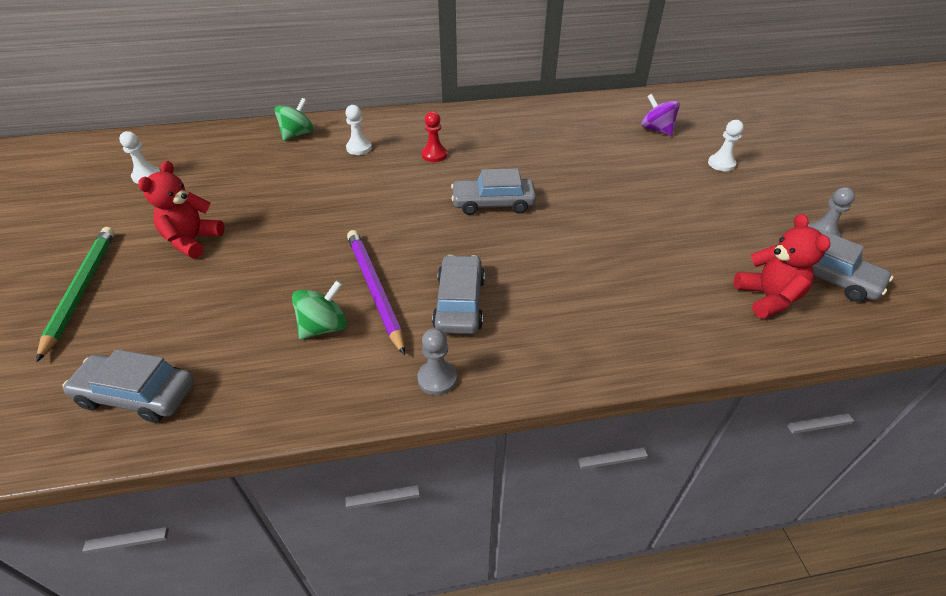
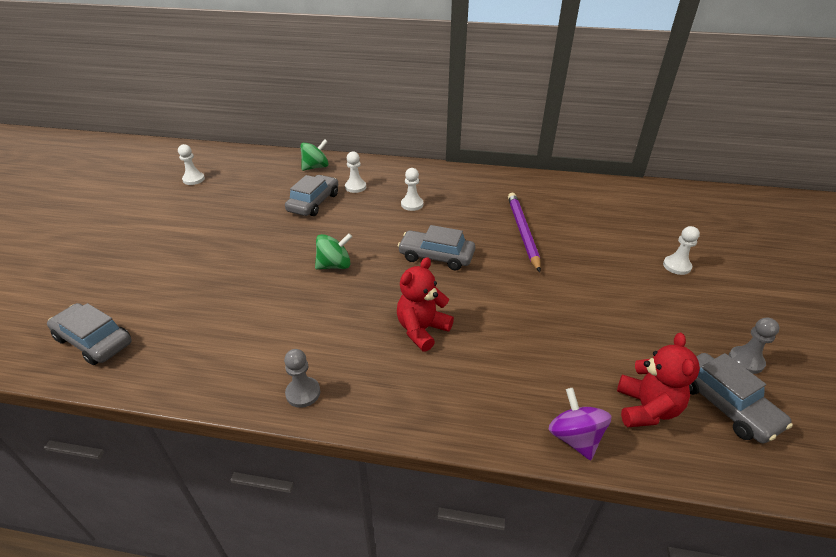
camera: 20 degrees right, 5 degrees down
green pencil [36,227,115,362] -> none
red teddy bear [138,161,225,258] -> red teddy bear moved to [397,257,454,352]
green spinning top [292,280,347,340] -> green spinning top moved to [315,233,353,269]
purple pencil [347,230,405,355] -> purple pencil moved to [508,193,541,272]
red pawn [422,111,447,162] -> white pawn [401,168,423,211]
grey car [432,255,485,334] -> grey car moved to [285,175,338,216]
purple spinning top [642,94,680,136] -> purple spinning top moved to [549,388,611,461]

